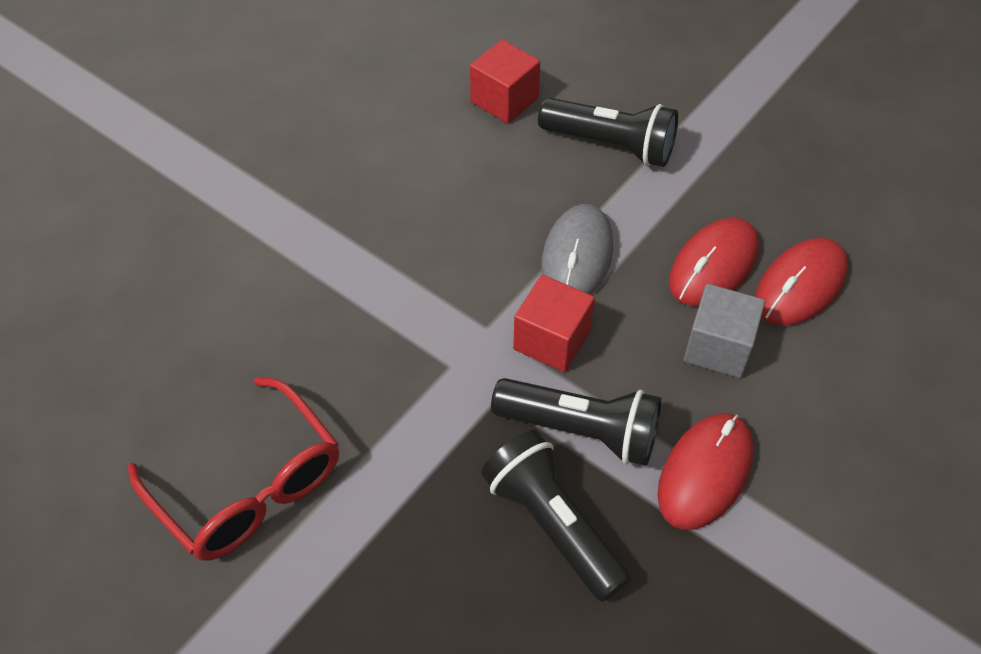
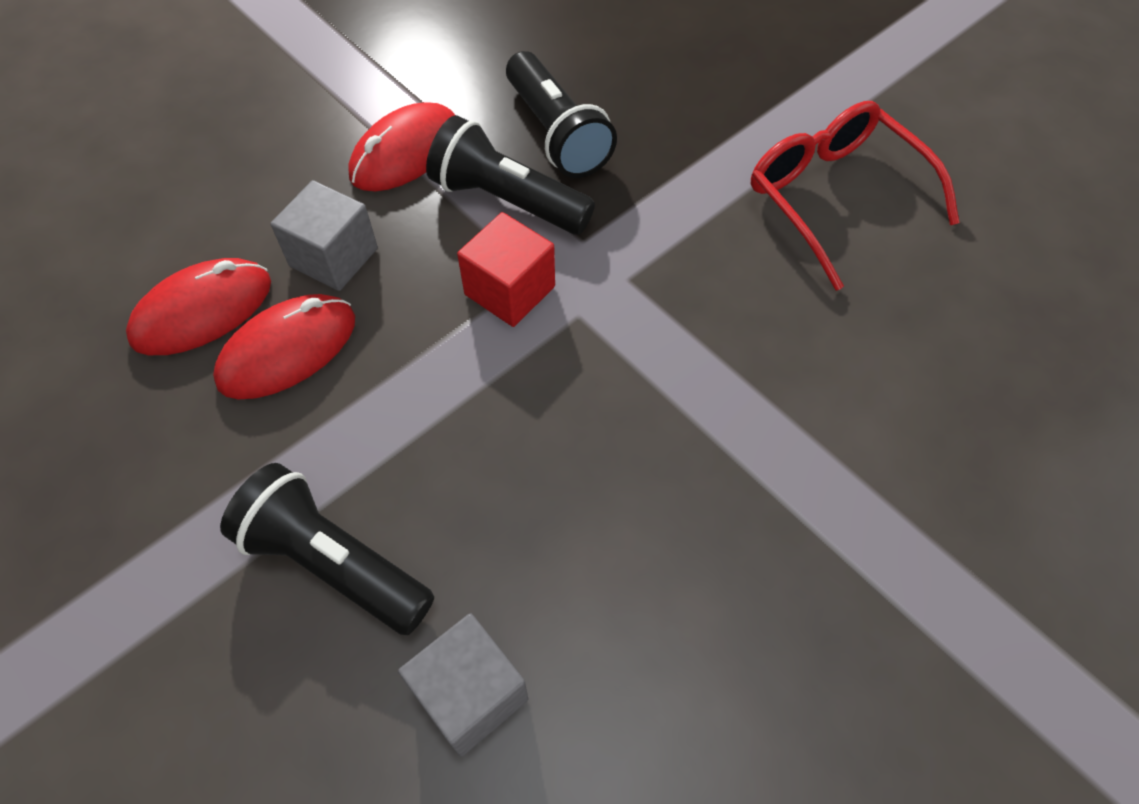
camera: 170 degrees left, 5 degrees up
red cube [470,39,540,124] -> grey cube [398,613,528,757]
grey mouse [541,204,613,295] -> none

